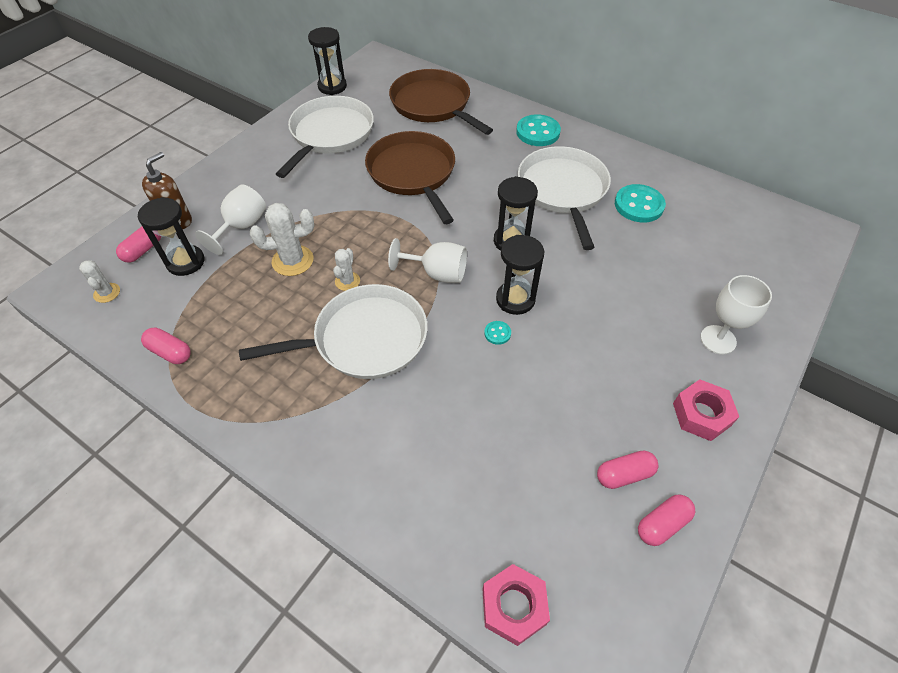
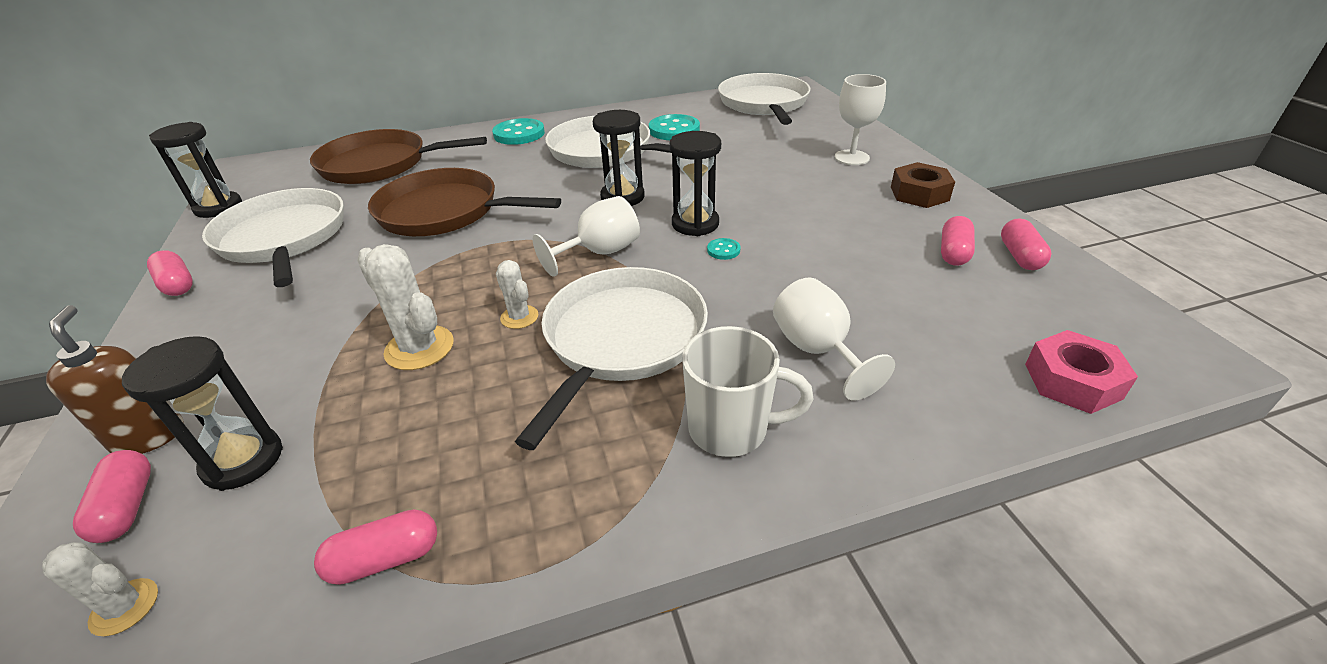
camera: 50 degrees left, 15 degrees down
white goblet [195,184,266,255] -> white goblet moved to [773,277,895,400]
white cactus [250,203,314,276] -> white cactus turned 75 degrees counterclockwise [357,244,454,370]
pink nut [673,379,739,441] -> brown nut [891,162,955,208]
none -> pink capsule [147,250,193,296]
none -> white mug [682,326,814,457]
none -> white pan [718,73,810,125]

